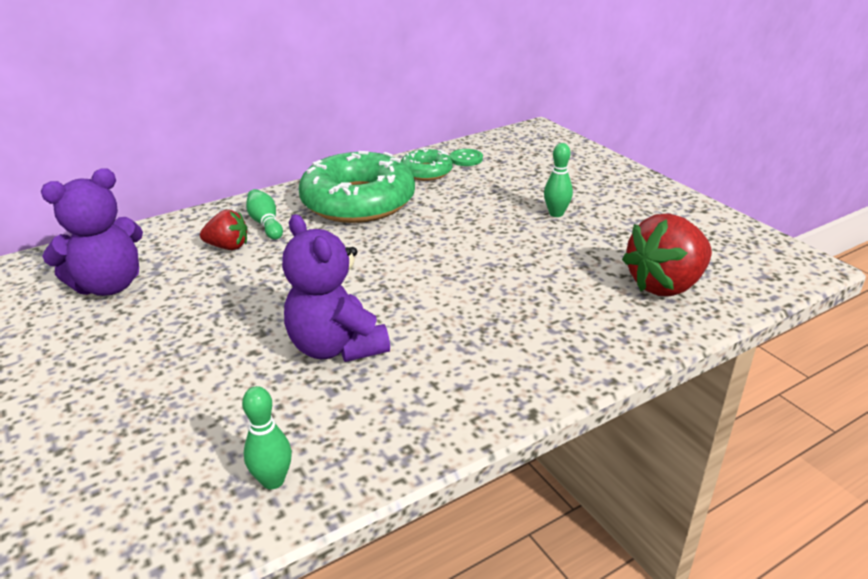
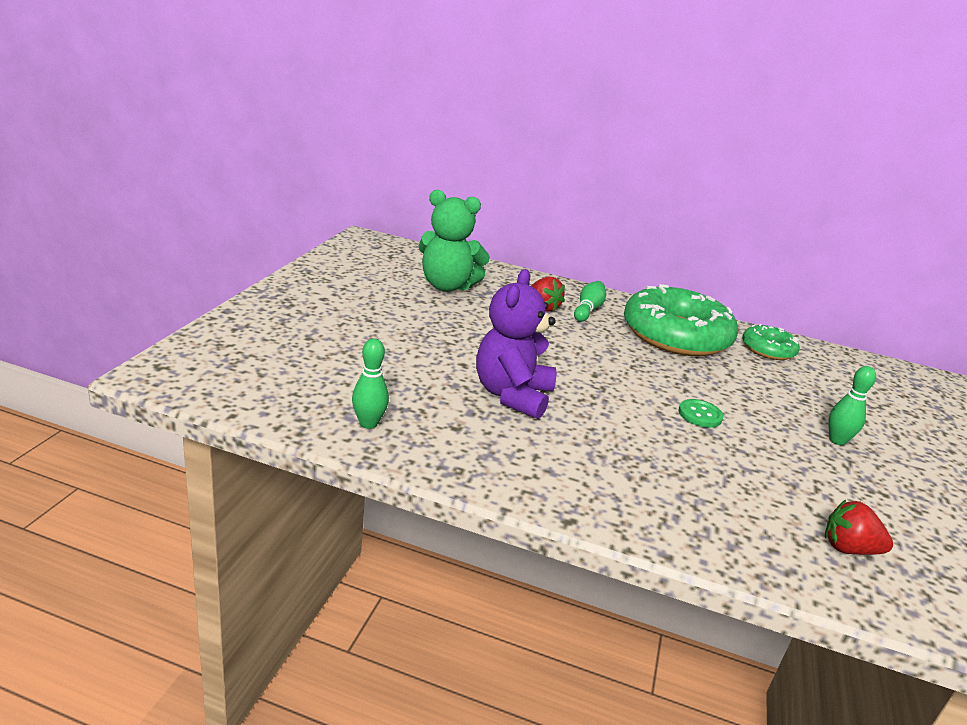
camera: 45 degrees right, 5 degrees down
purple teddy bear [41,169,143,296] -> green teddy bear [418,190,490,292]
green button [450,149,483,166] -> green button moved to [679,399,724,428]
red strawberry [622,213,712,296] -> red strawberry [825,500,893,555], size x0.56

